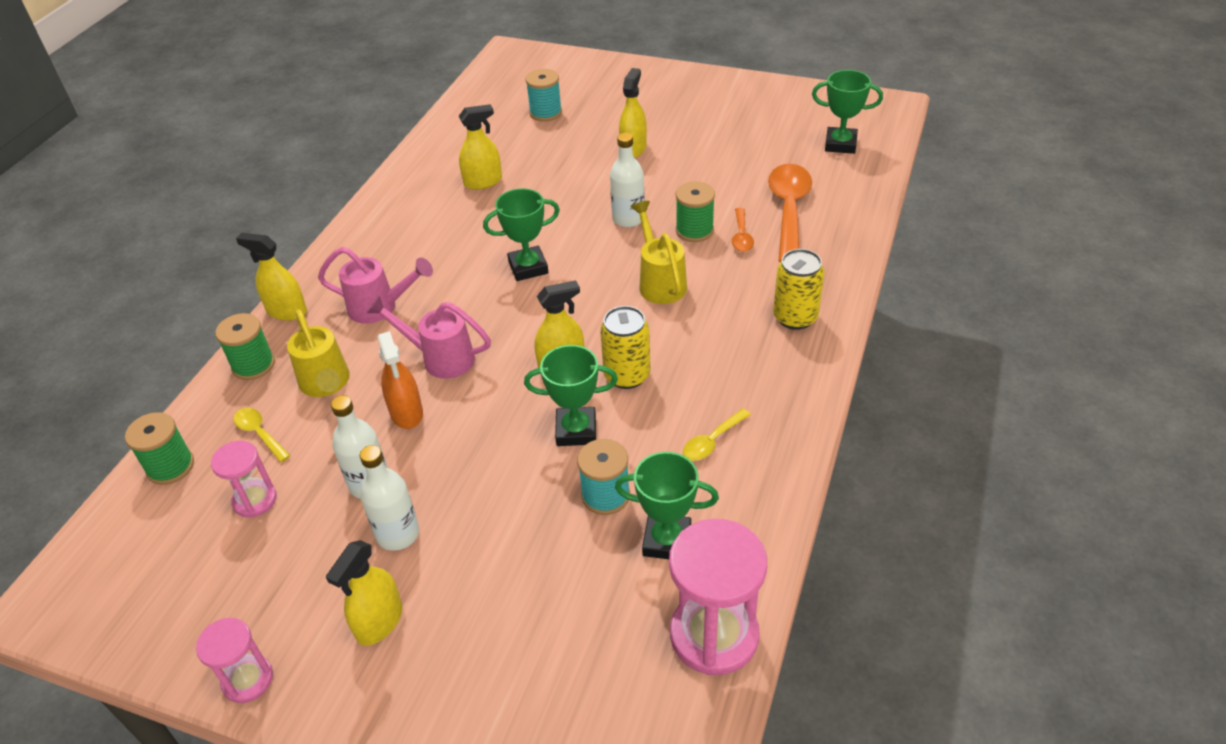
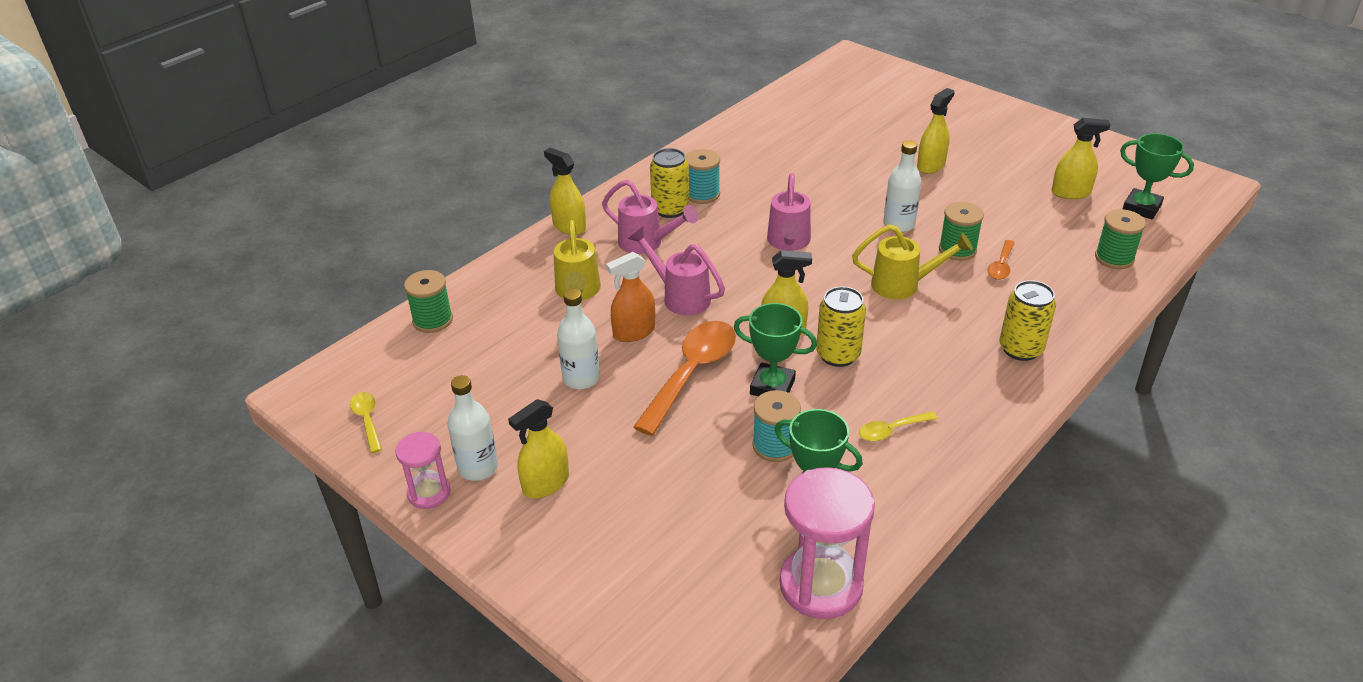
camera: 20 degrees right, 5 degrees down
pink hourglass [211,441,277,518] -> none
green spool [215,313,275,380] -> green spool moved to [1095,209,1146,269]
yellow spoon [233,408,291,462] -> yellow spoon moved to [350,392,382,453]
white bottle [360,445,419,551] -> white bottle moved to [448,375,498,481]
orange spray bottle [378,331,423,429] -> orange spray bottle turned 60 degrees clockwise [606,252,655,342]
yellow spray bottle [459,104,502,190] -> yellow spray bottle moved to [1052,118,1111,199]
green trophy [483,188,560,281] -> pink watering can [767,173,811,251]
turquoise spool [525,69,562,122] -> turquoise spool moved to [685,149,720,204]
yellow watering can [631,201,687,304] -> yellow watering can turned 90 degrees clockwise [852,224,973,299]
orange spoon [768,164,812,262] -> orange spoon moved to [633,321,736,436]
none -> yellow can [650,148,689,218]

